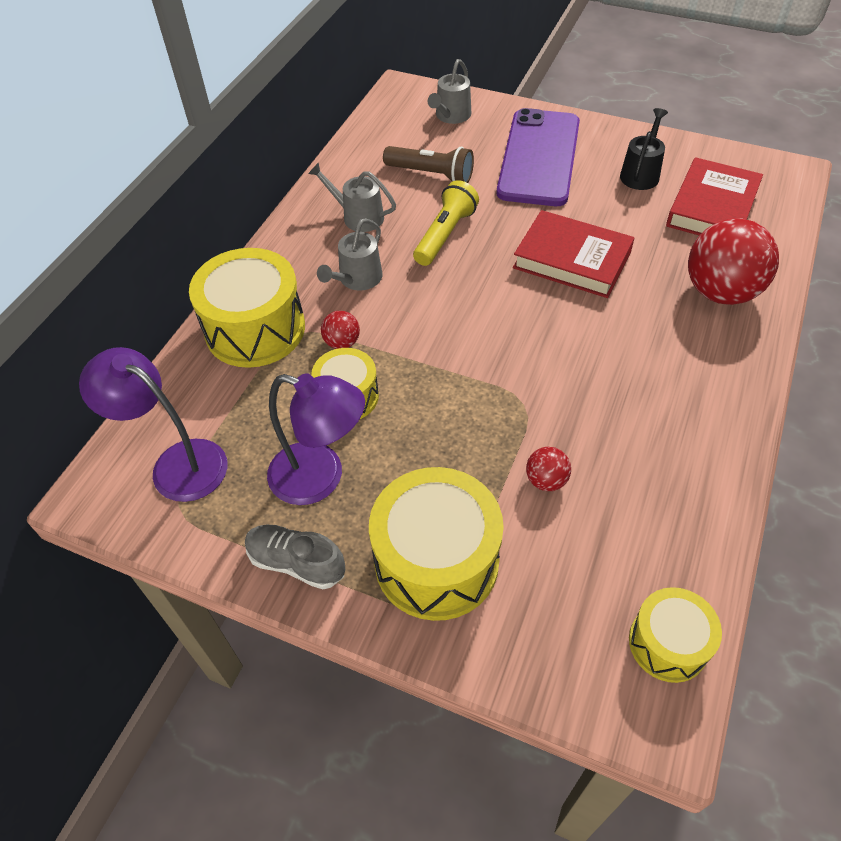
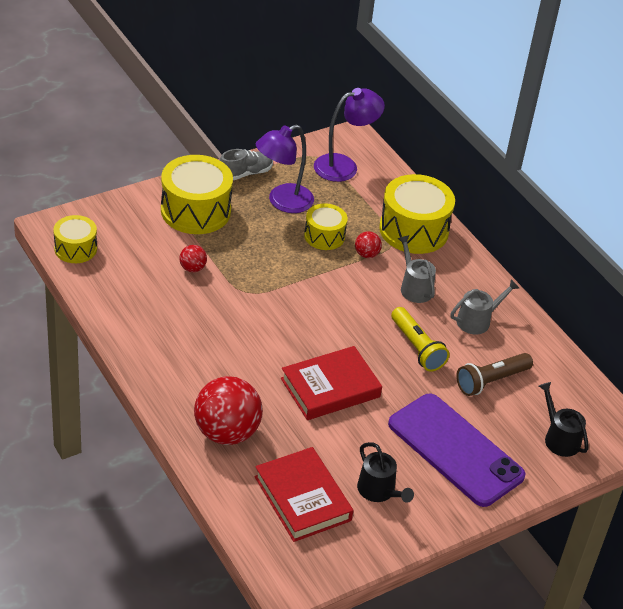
camera: 120 degrees right, 10 degrees down
grey watering can [428,59,471,124] -> black watering can [539,382,589,457]

